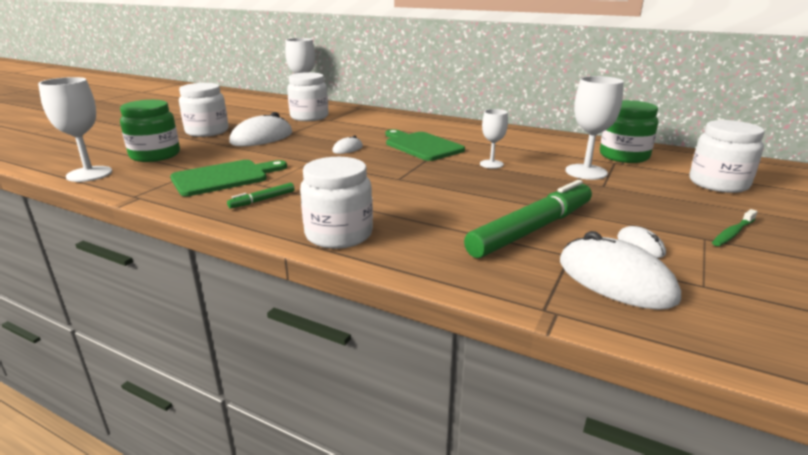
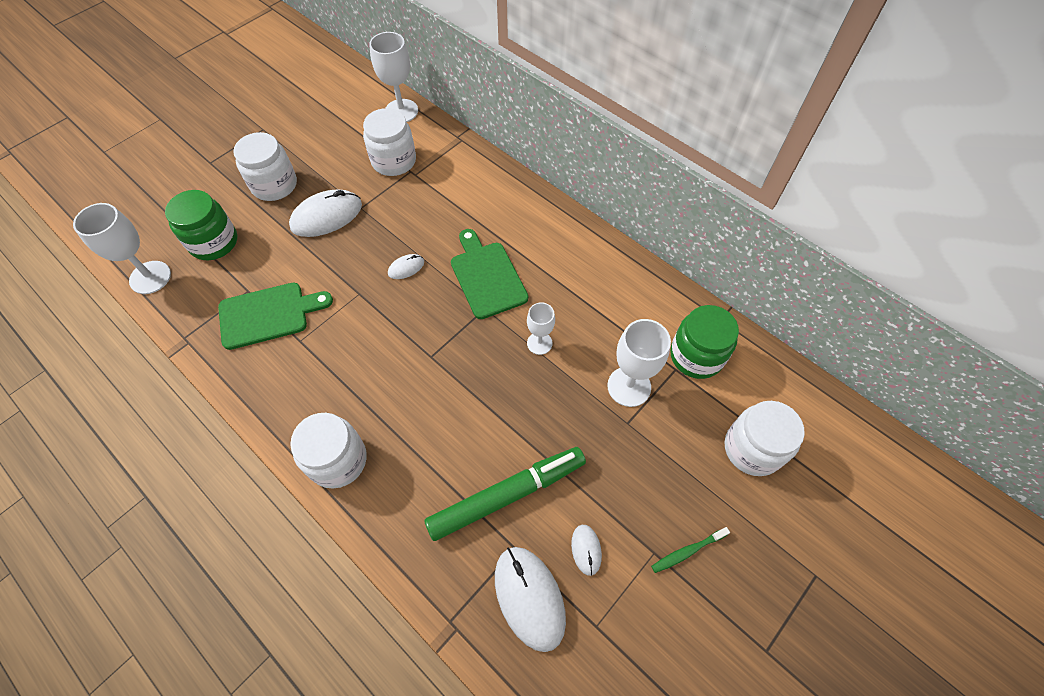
camera: 15 degrees right, 35 degrees up
green marker [227,183,295,208] -> none

